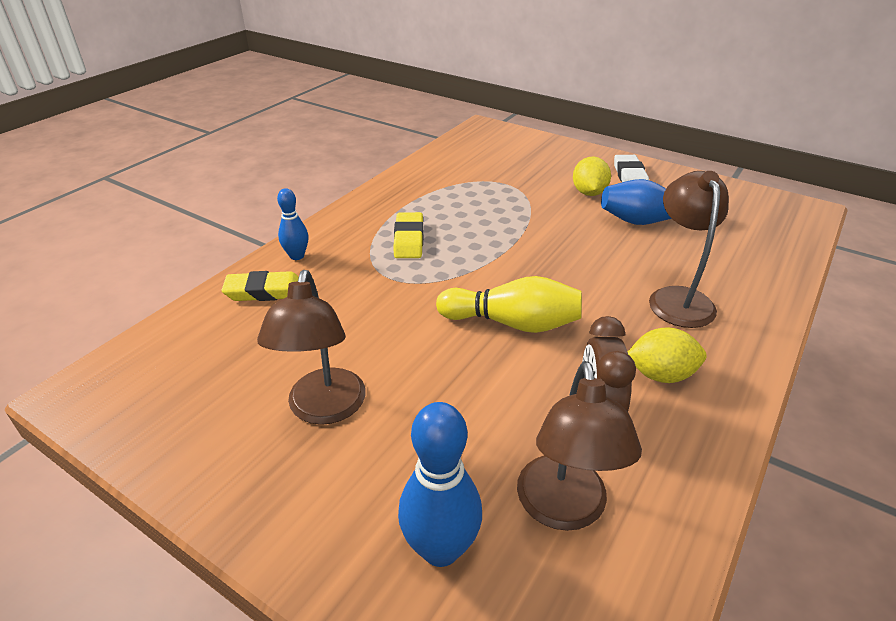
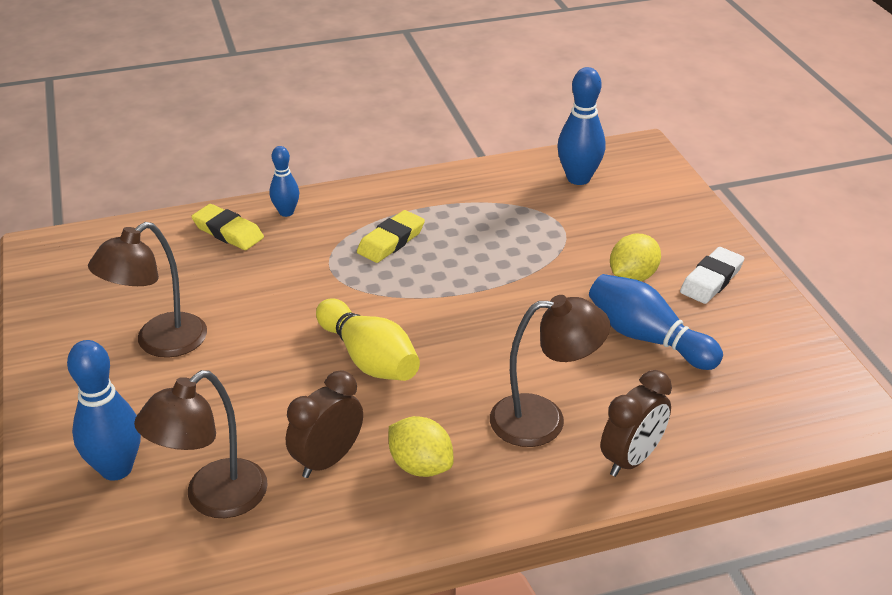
camera: 40 degrees right, 0 degrees up
brown lamp [649,171,729,328] -> brown lamp turned 45 degrees clockwise [490,295,610,447]
none -> blue bowling pin [557,67,605,185]
none -> brown clock [601,370,672,477]

